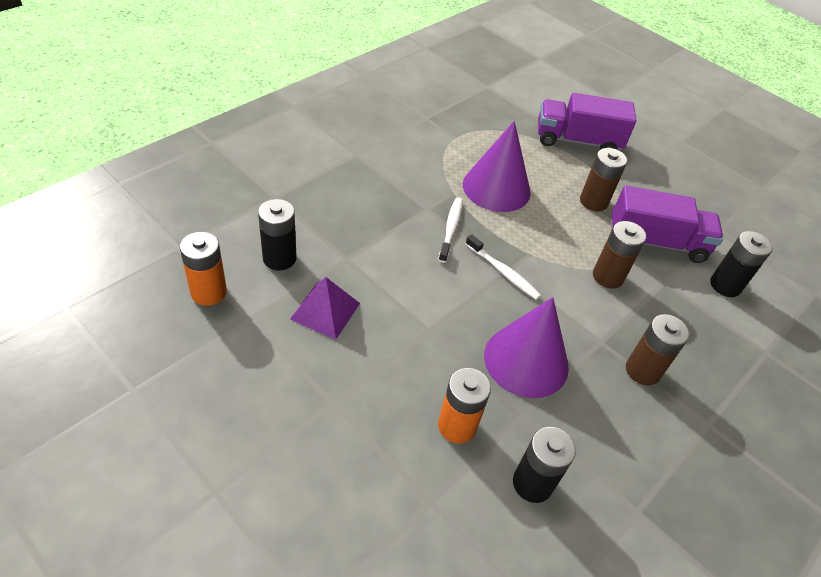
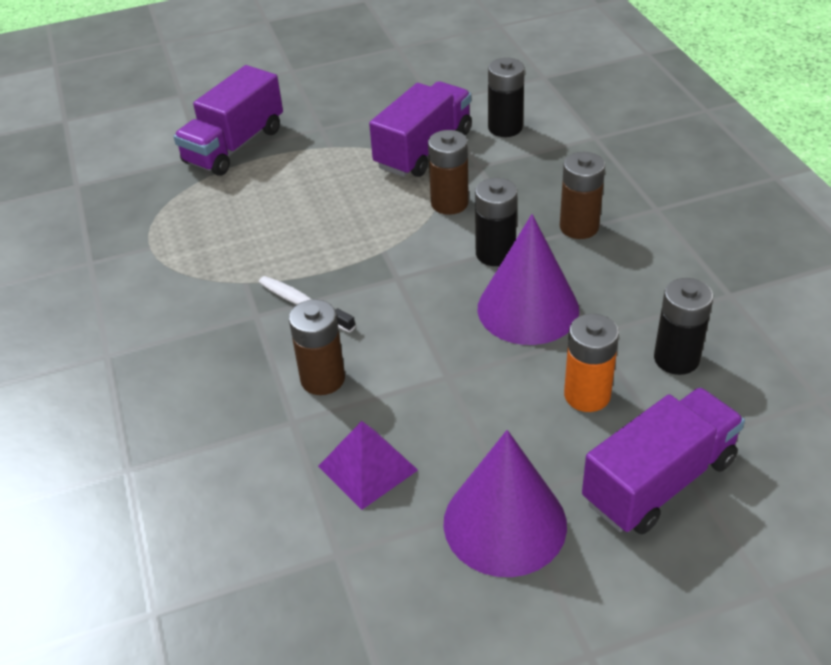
camera: 55 degrees left, 5 degrees down
orange battery [180,232,227,306] -> none
black battery [258,199,296,270] -> black battery moved to [475,178,517,266]
purple cone [463,121,531,212] -> purple cone moved to [443,430,567,577]
white toothbrush [466,234,541,300] -> none
brown battery [580,148,627,212] -> brown battery moved to [289,299,345,395]
none -> purple truck [582,387,745,534]

